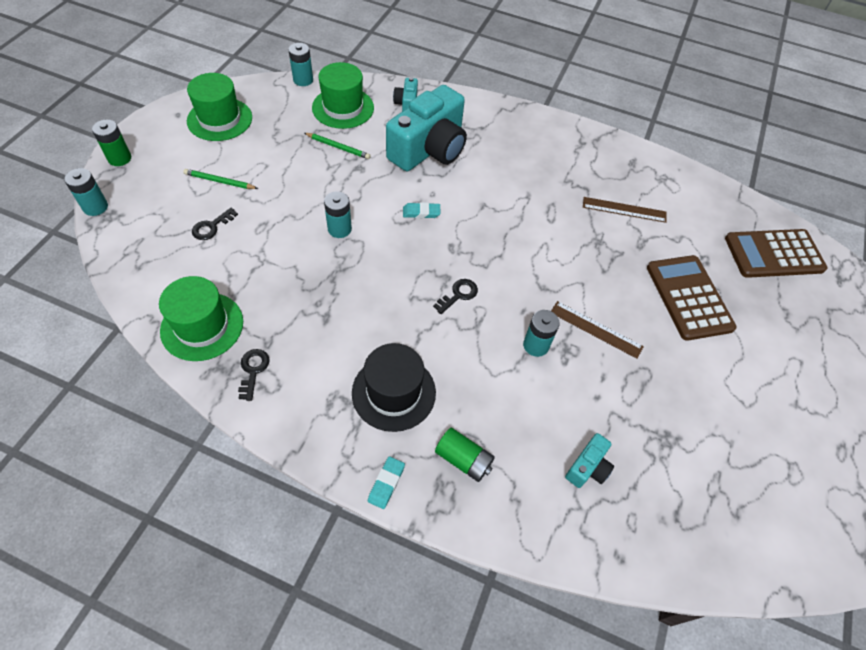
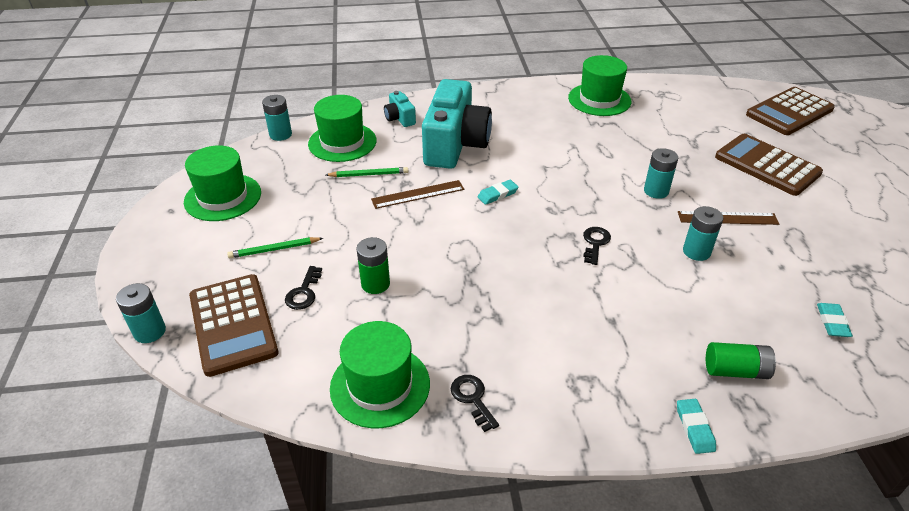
camera: 25 degrees left, 15 degrees down
green battery [92,120,131,166] -> green battery moved to [356,237,390,294]
turquoise battery [324,191,352,238] -> turquoise battery moved to [644,148,678,199]
black hat [352,343,436,432] -> none
turquoise camera [565,433,614,488] -> turquoise eraser [817,303,853,337]
brown ruler [583,197,667,223] -> brown ruler moved to [371,180,464,209]
none -> brown calculator [189,274,278,377]
none -> green hat [568,55,632,116]

